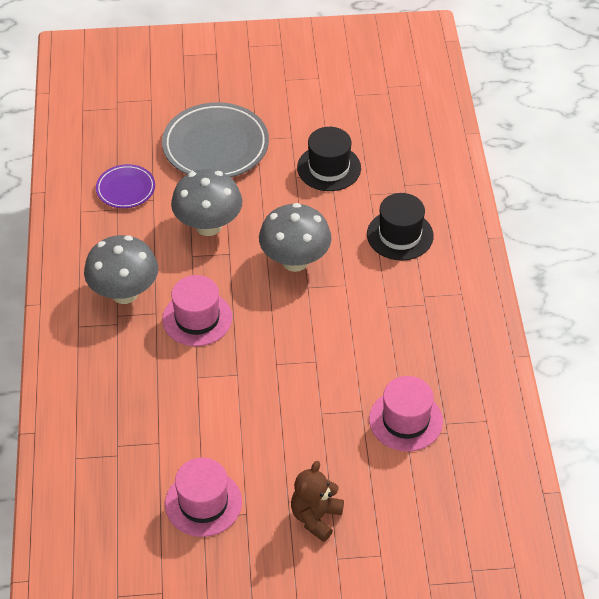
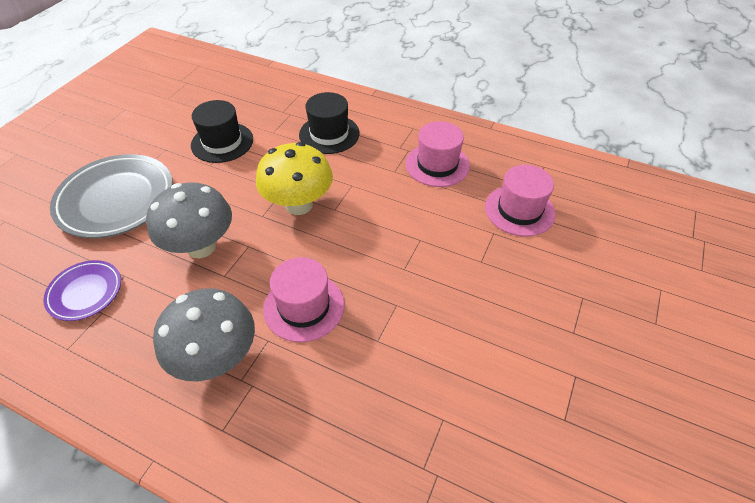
camera: 60 degrees left, 0 degrees up
pink hat [165,458,242,537] -> pink hat moved to [406,121,470,187]
grey mushroom [259,203,331,272] -> yellow mushroom [256,142,333,215]
brown teddy bear [291,461,344,542] -> none

